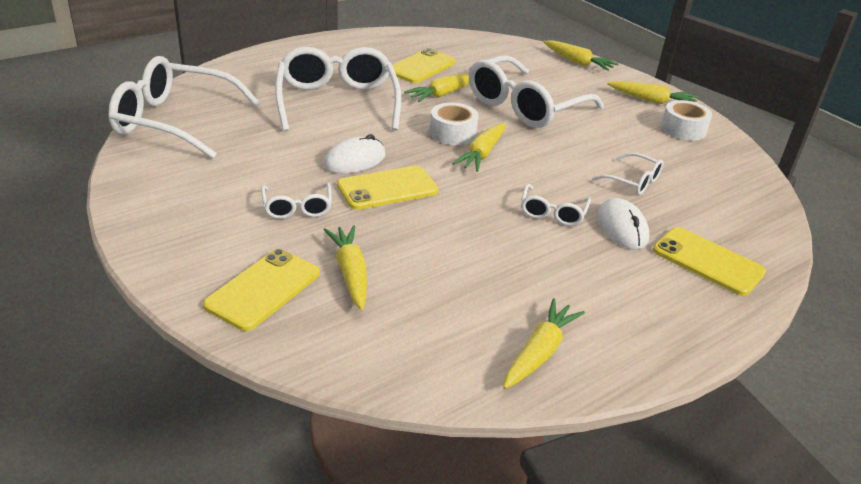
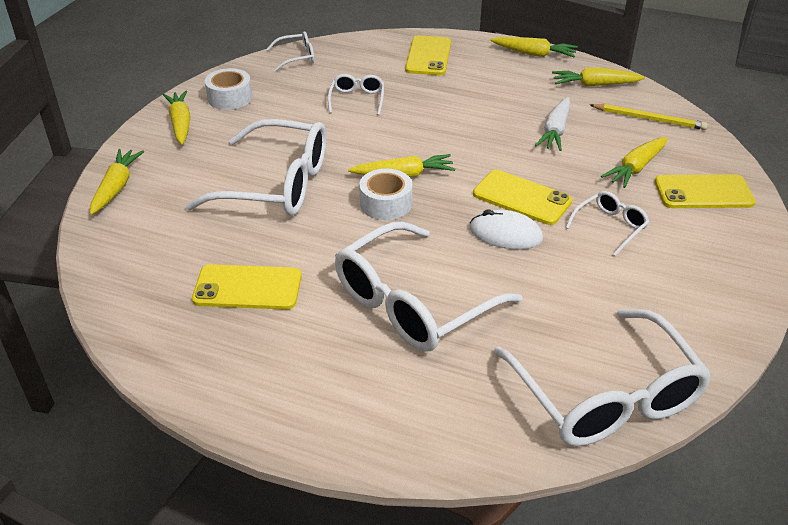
camera: 120 degrees left, 5 degrees up
yellow carrot [404,74,469,102] -> yellow carrot moved to [490,37,578,57]
white glasses [521,184,591,226] -> white glasses moved to [266,31,314,72]
white mouse [597,198,649,249] -> none
none -> white carrot [535,97,571,151]
none -> yellow pencil [590,104,708,130]

